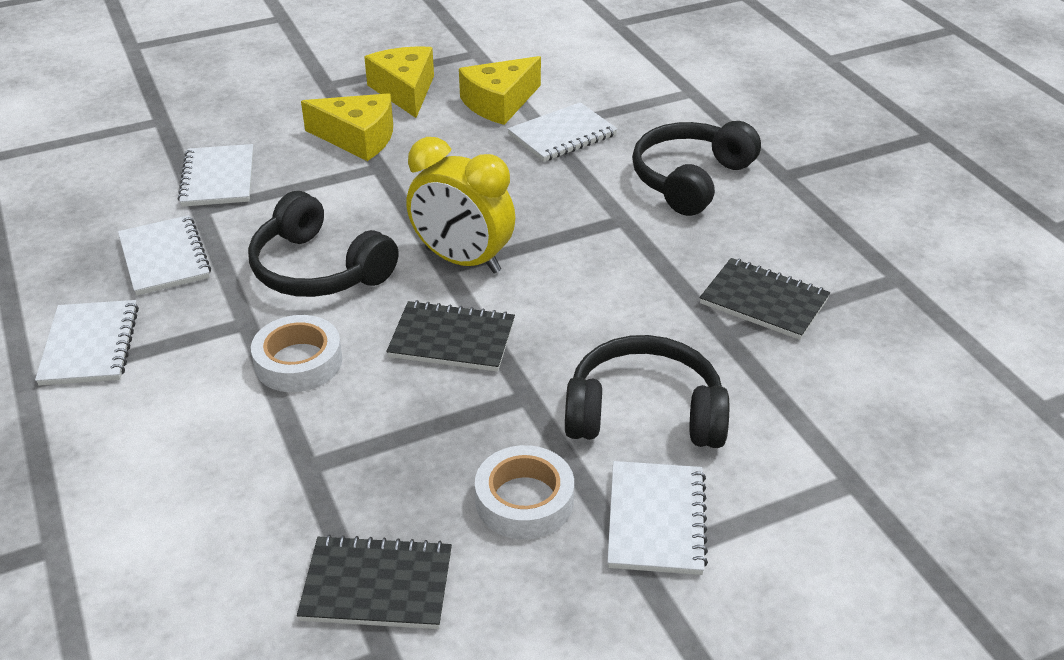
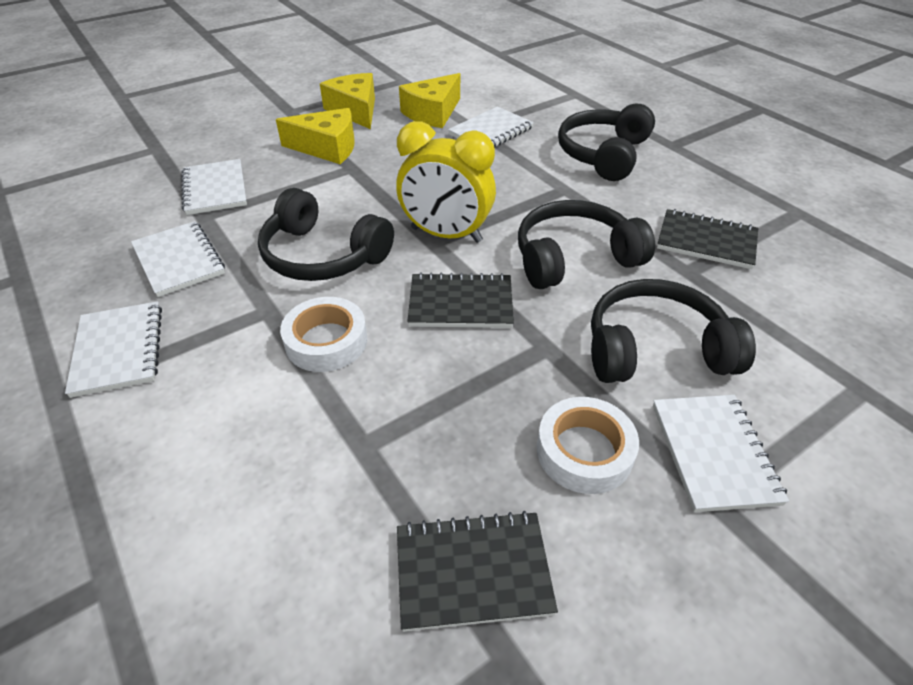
camera: 10 degrees left, 5 degrees up
none -> black headphones [518,200,655,289]

